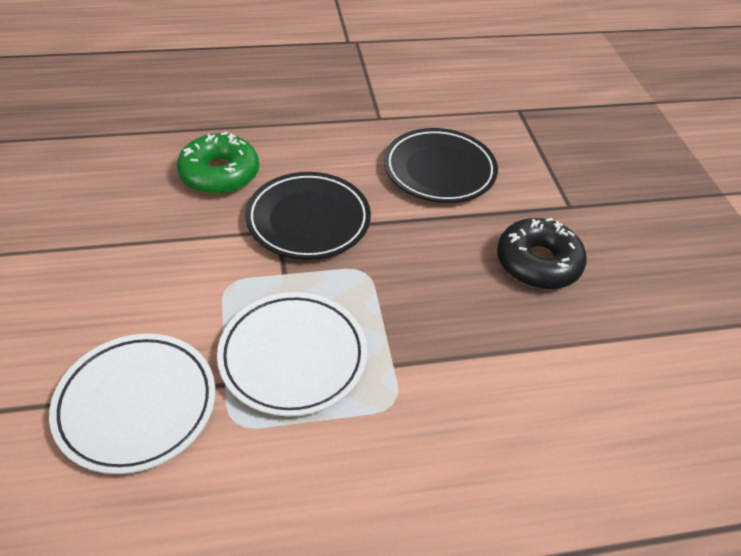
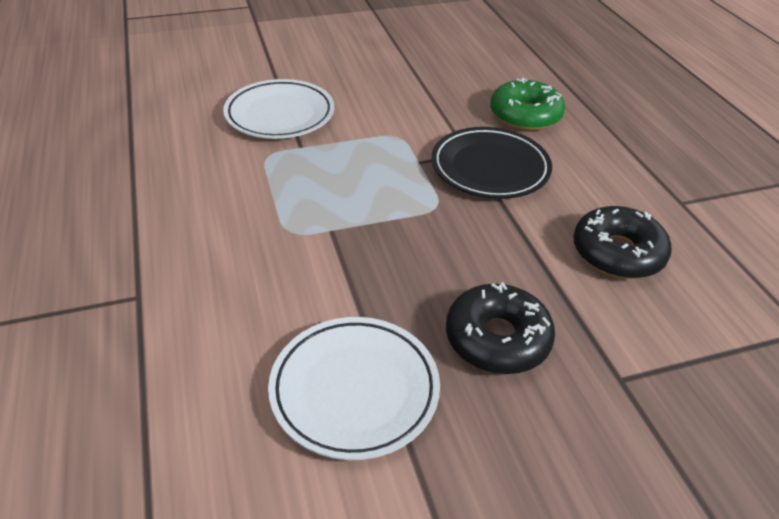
camera: 85 degrees right, 5 degrees down
white plate [217,292,367,417] -> white plate moved to [268,317,440,460]
black plate [384,128,498,203] -> black donut [573,206,672,279]

